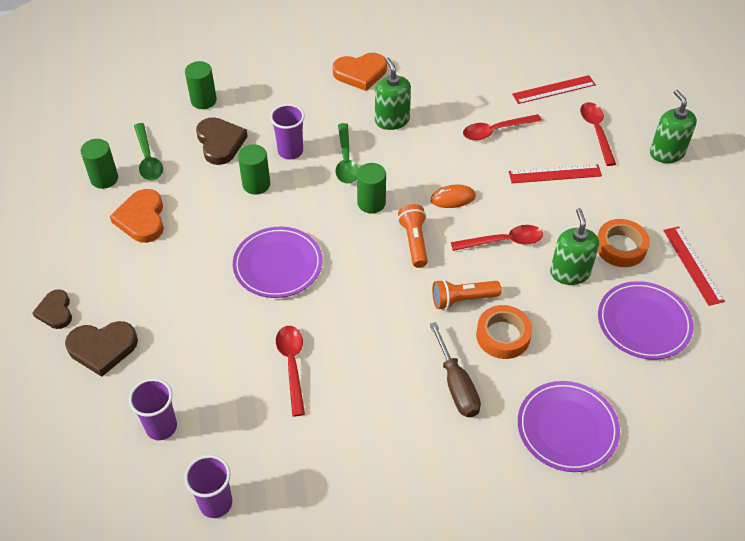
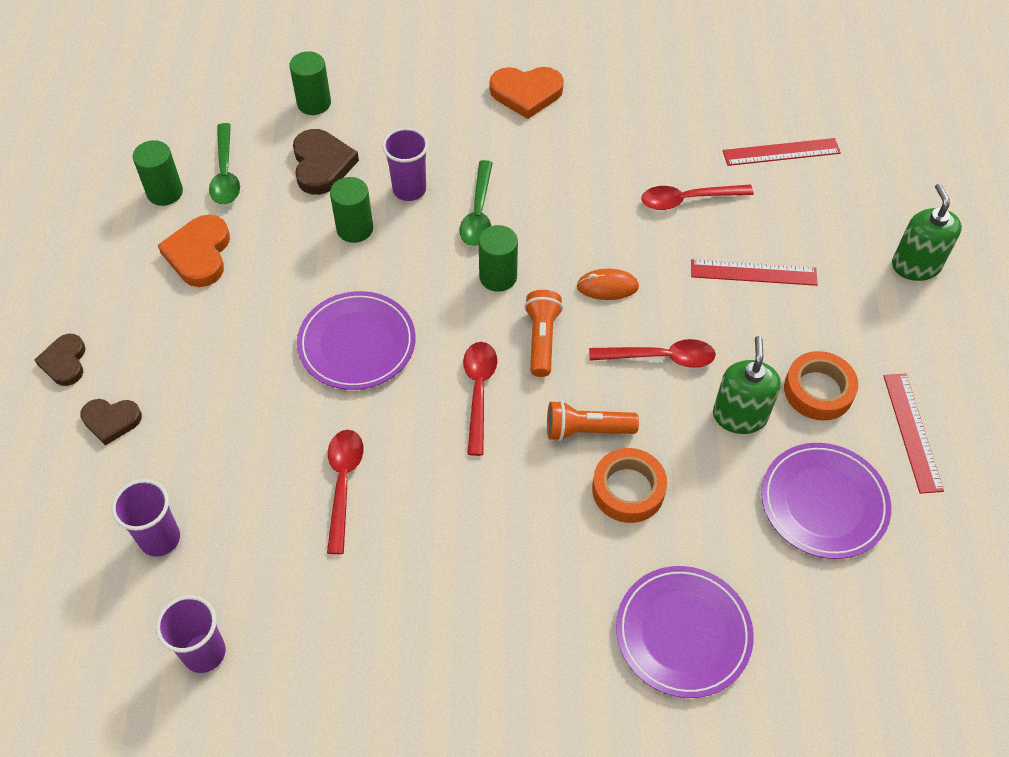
camera: 10 degrees right, 5 degrees up
brown heart [65,321,138,377] -> brown heart [80,399,142,446], size x0.66
green soap dispenser [375,57,411,130] -> none
brown screwdriver [429,322,481,417] -> none
red spoon [580,102,616,166] -> red spoon moved to [463,342,497,456]

